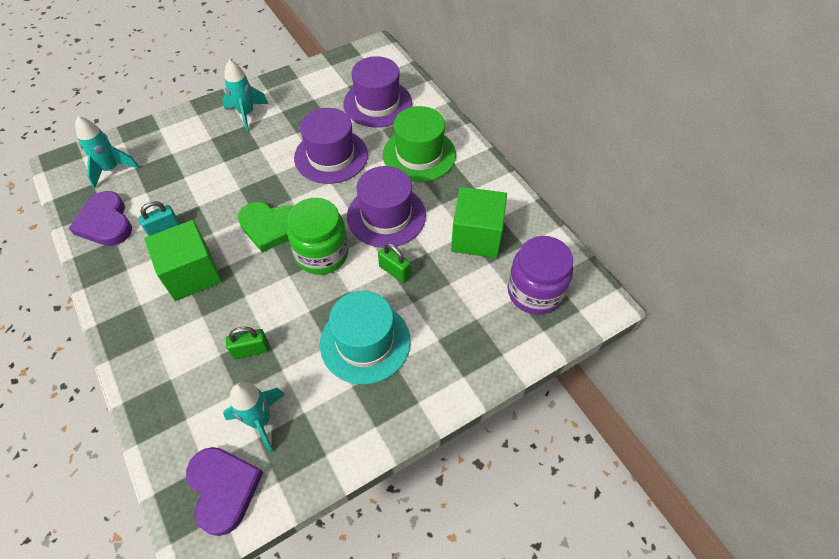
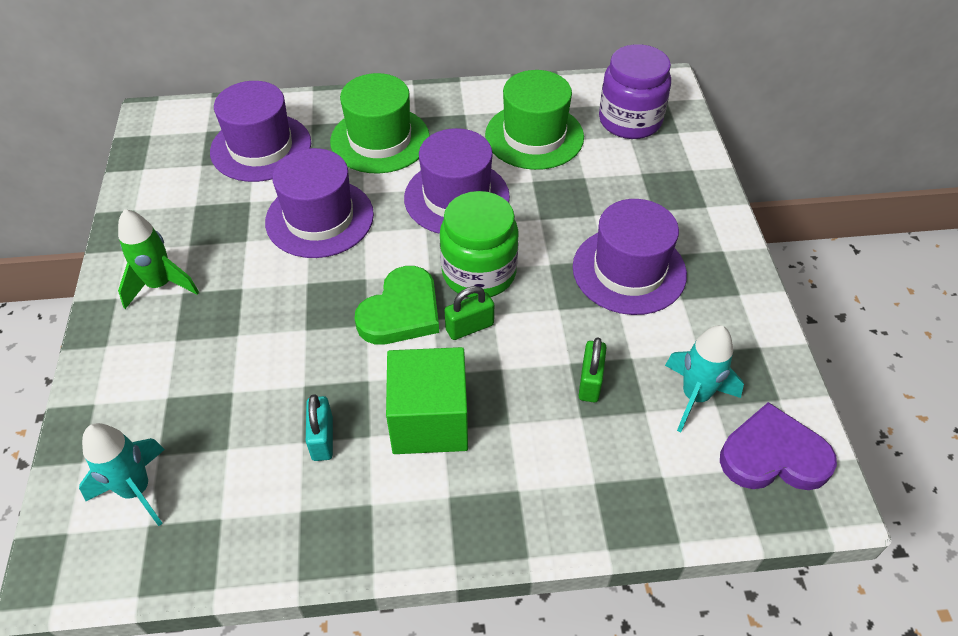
camera: 65 degrees left, 5 degrees down
purple heart [69,191,132,246] -> none
turquoise rocket [222,59,269,132] -> green rocket [118,209,199,309]
turquoise hat [320,291,411,385] -> purple hat [573,199,687,315]
green padlock [378,243,411,283] -> green padlock moved to [445,286,494,340]
green cube [451,187,507,258] -> green hat [485,70,584,170]

